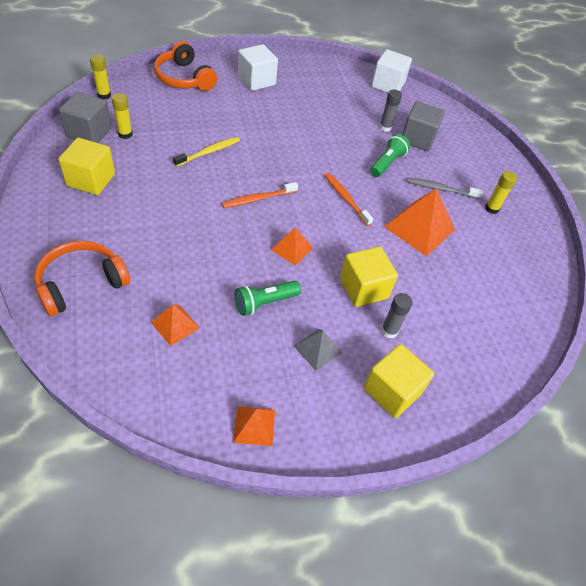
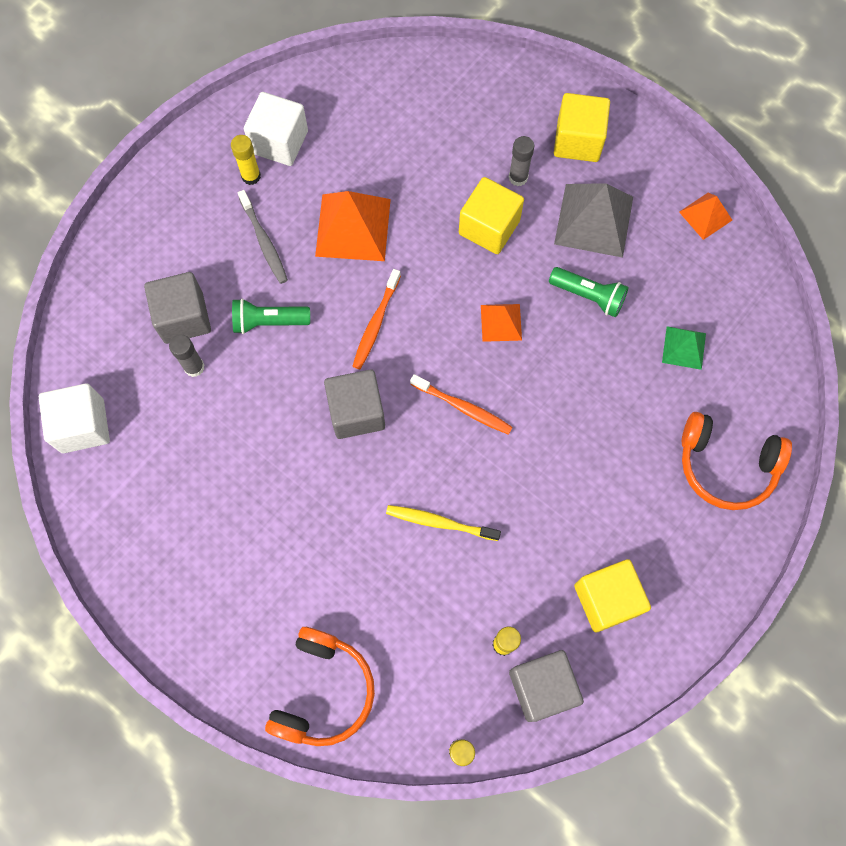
camera: 120 degrees left, 20 degrees up
orange pyramid [151,305,200,346] -> green pyramid [662,326,706,370]
white cube [238,44,278,91] -> white cube moved to [244,92,308,166]
grey pyramid [294,329,342,371] -> grey pyramid [554,183,633,258], size x1.81
none -> grey cube [324,369,385,439]

